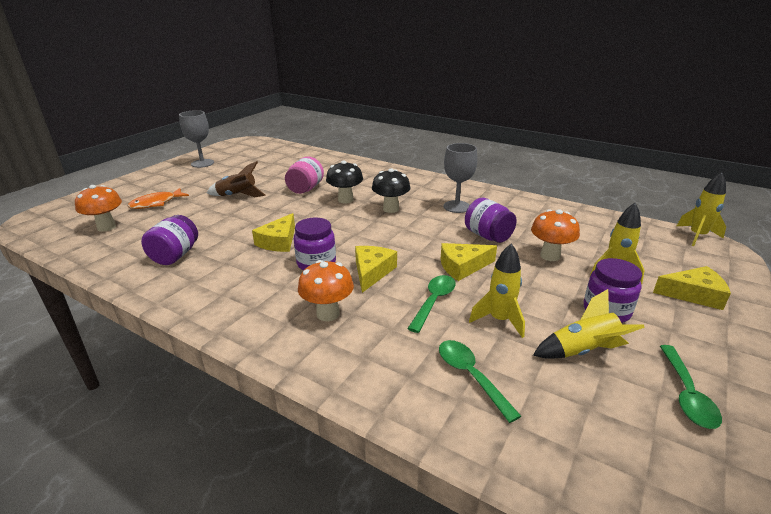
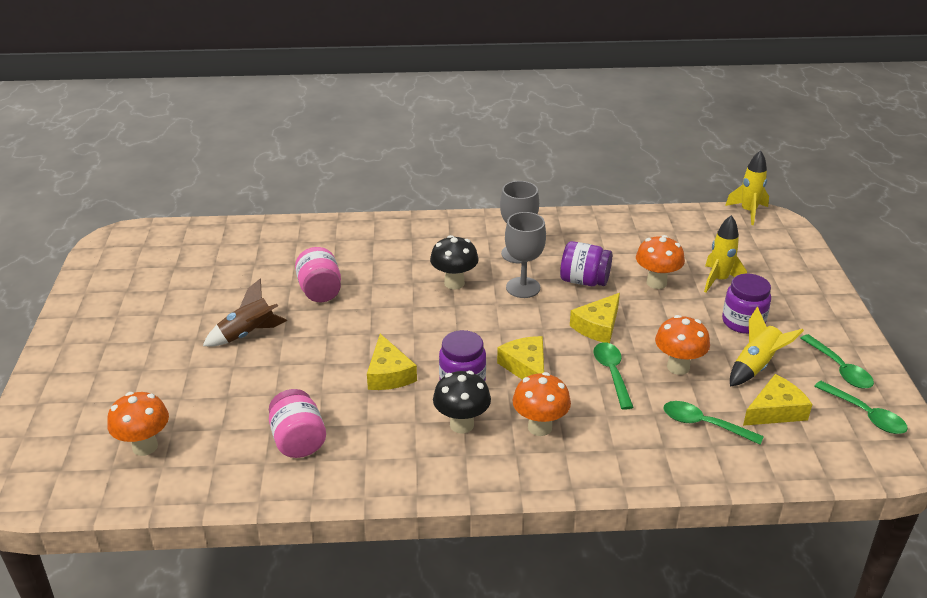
camera: 35 degrees left, 5 degrees up
orange fish [128,188,189,209] -> none
purple jar [141,215,198,265] -> pink jar [269,389,326,458]
grey goblet [179,110,214,168] -> grey goblet moved to [505,212,546,298]
black mushroom [326,160,363,203] -> black mushroom moved to [433,371,491,434]
yellow rocket [469,243,525,338] -> orange mushroom [655,315,710,375]
yellow cheese [653,266,731,310] -> yellow cheese moved to [743,374,812,426]
none -> green spoon [814,381,908,434]

